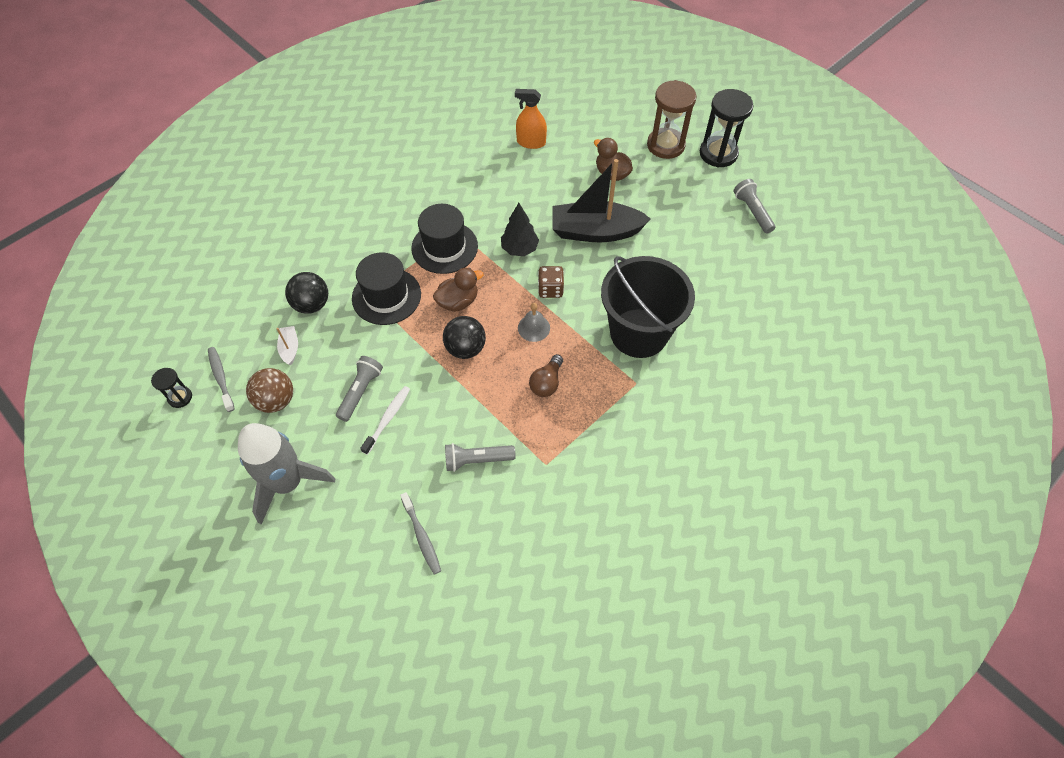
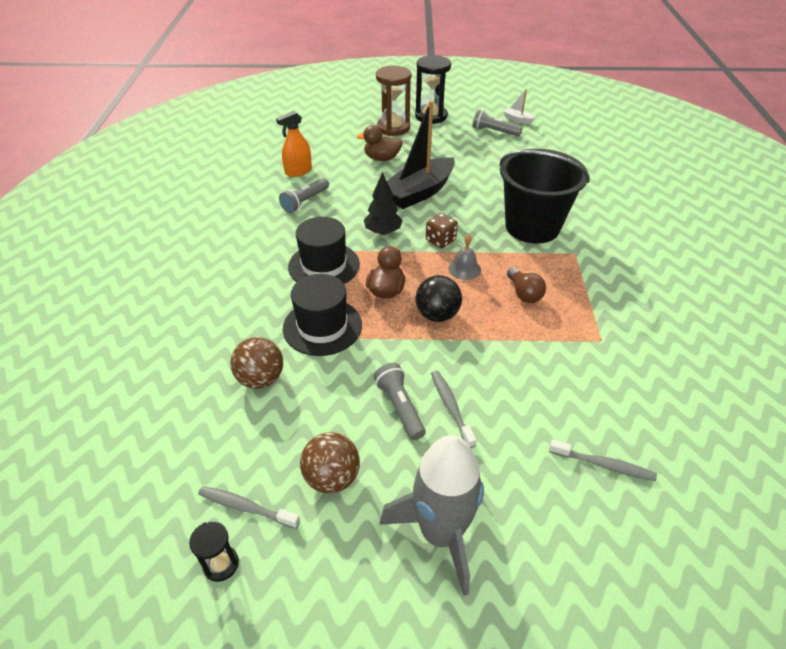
camera: 45 degrees left, 15 degrees down
white boat [277,326,298,365] -> white boat moved to [503,89,535,124]
black ball [285,272,328,314] -> brown ball [230,337,283,389]
white toothbrush [360,386,410,455] -> grey toothbrush [431,371,477,448]
grey flashlight [445,443,515,472] -> grey flashlight moved to [279,178,329,213]

